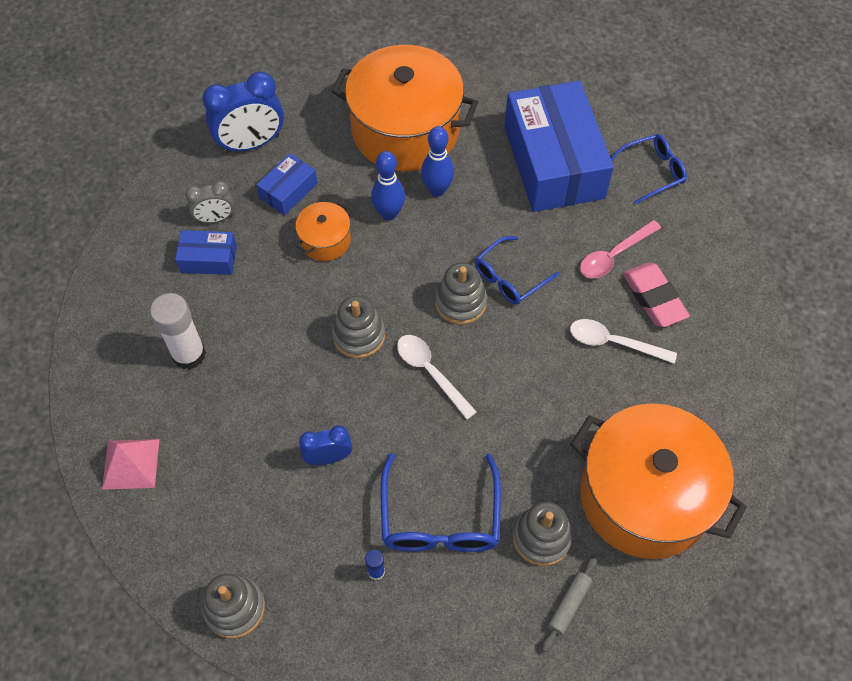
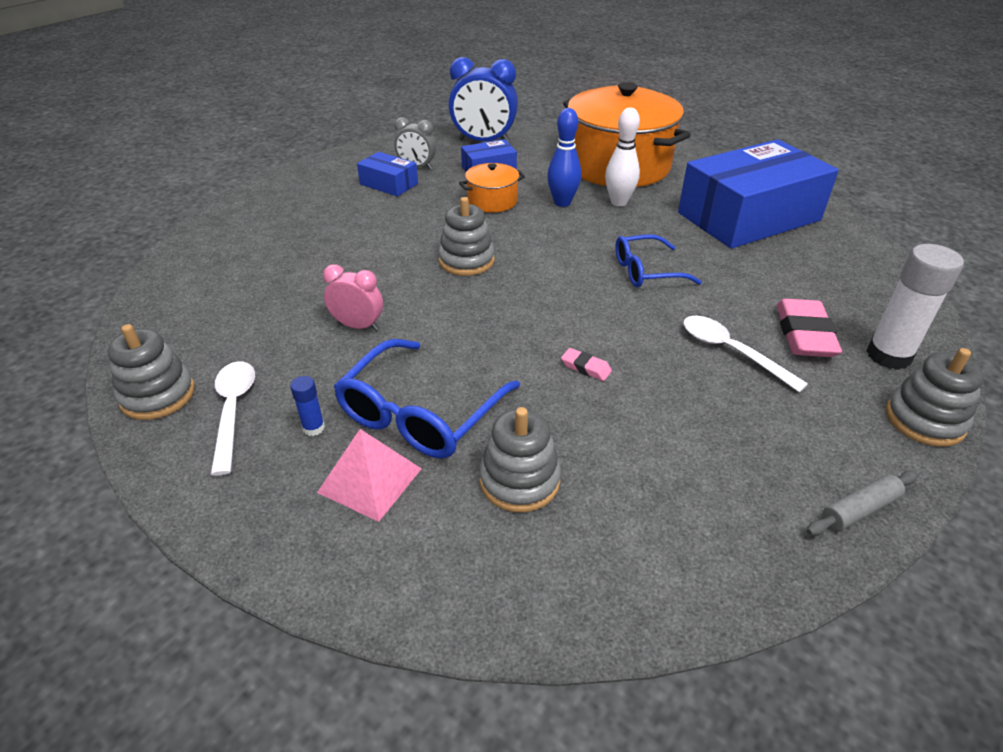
camera: 30 degrees right, 20 degrees down
pink pyramid [102,439,159,490] -> pink pyramid moved to [317,429,422,522]
white glue stick [150,293,206,369] -> white glue stick moved to [866,244,964,370]
blue clock [299,425,352,465] -> pink clock [323,264,383,331]
white spoon [397,335,477,420] -> white spoon moved to [211,361,255,475]
blue bowling pin [421,126,454,197] -> white bowling pin [605,108,640,206]
grey stacking toy [435,263,487,325] -> grey stacking toy moved to [886,348,984,447]
blue box [504,81,614,212] -> blue box turned 45 degrees clockwise [678,139,839,249]
grey rolling pin [542,556,597,652] -> grey rolling pin moved to [807,471,918,536]
orange pot [570,403,747,559] -> none
pink spoon [580,220,661,278] -> none
blue glasses [611,134,687,205] -> none
none -> pink eraser [561,348,612,381]

